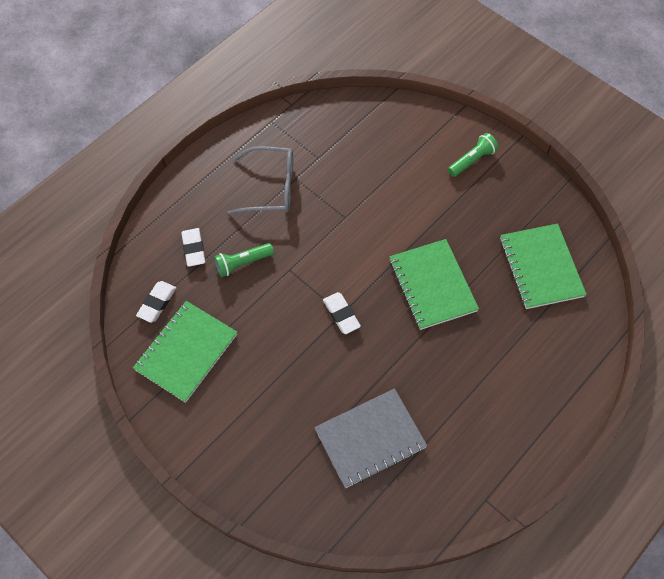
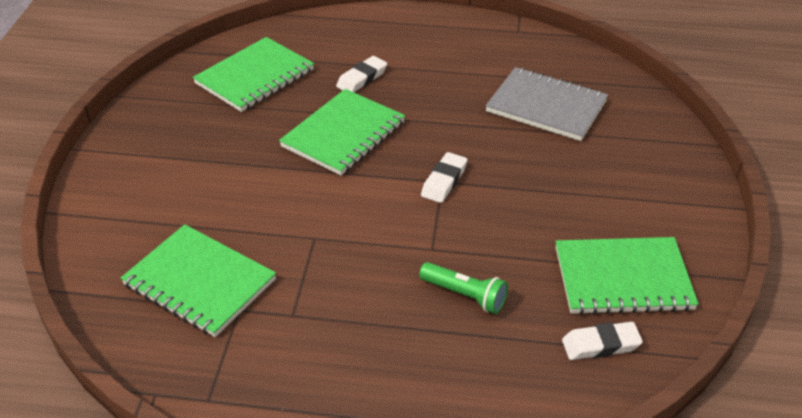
camera: 125 degrees left, 20 degrees down
white eraser [181,228,205,267] -> white eraser moved to [336,56,387,92]
grey glasses [228,146,293,215] -> none
green flashlight [448,133,499,177] -> none
none -> green notebook [121,224,276,337]

